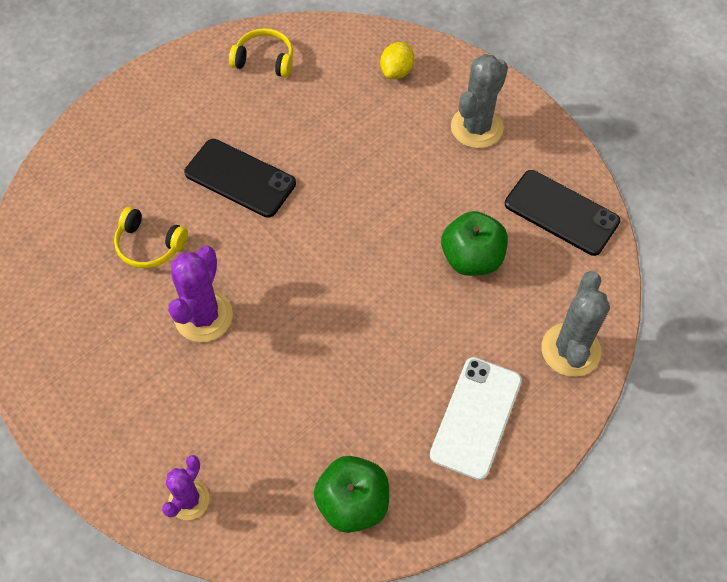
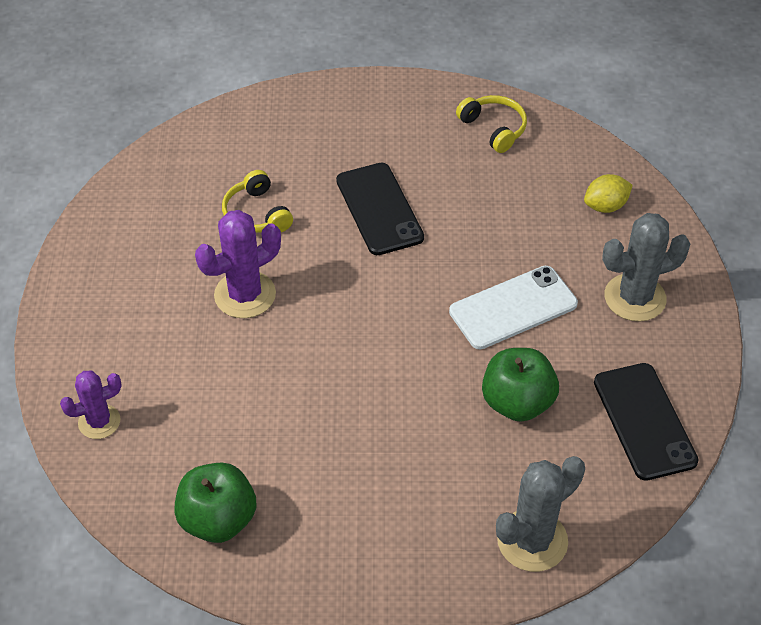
camera: 40 degrees right, 10 degrees down
white phone [430,357,522,480] -> white phone moved to [449,266,578,349]

